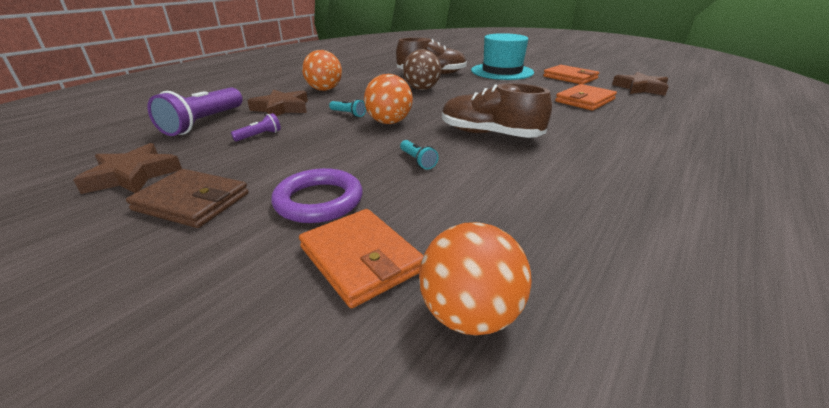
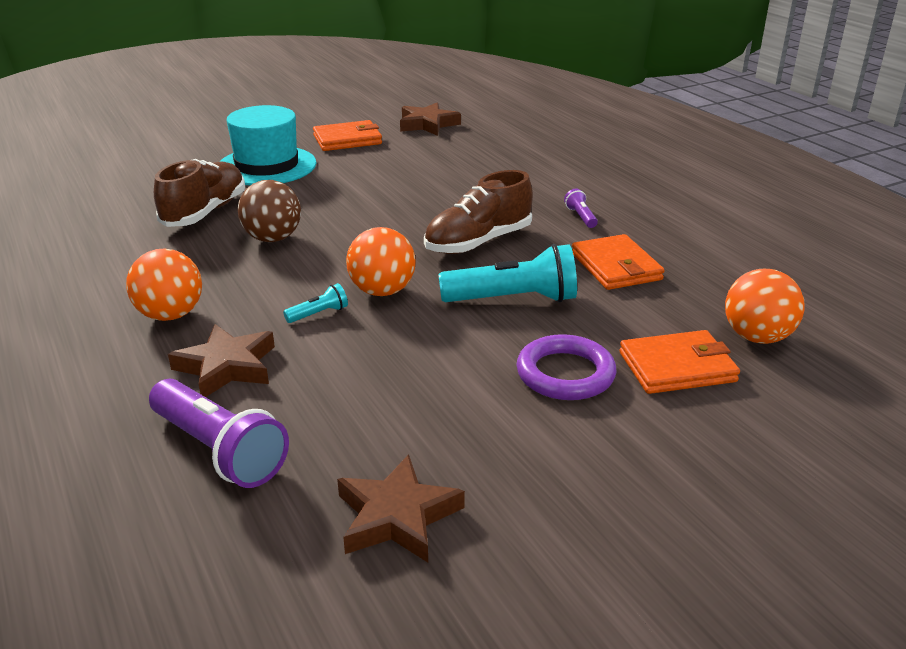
camera: 65 degrees left, 0 degrees up
brown wallet [126,169,249,228] -> none
purple flashlight [231,113,281,141] -> purple flashlight moved to [564,189,598,228]
turquoise flashlight [400,140,439,170] -> turquoise flashlight [438,244,577,302], size x2.20
orange wallet [555,84,617,111] -> orange wallet moved to [572,234,665,290]

